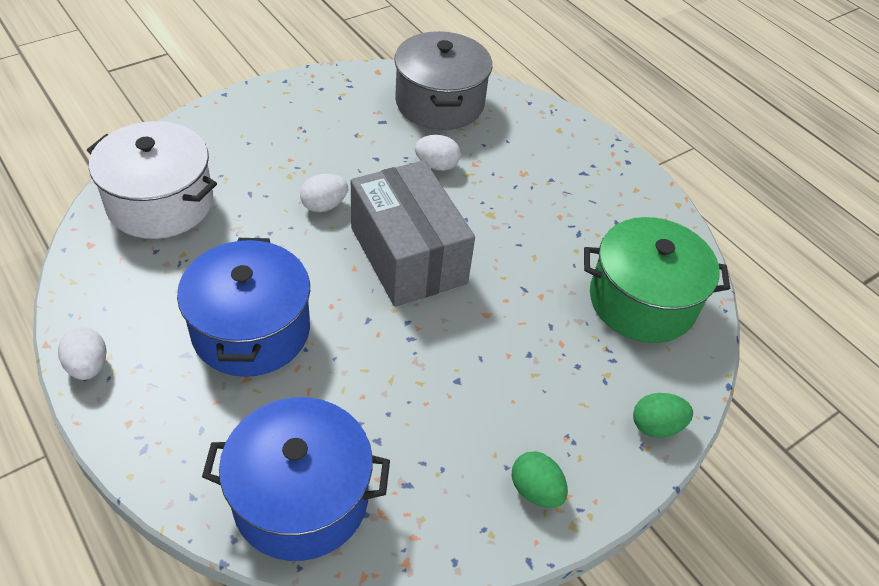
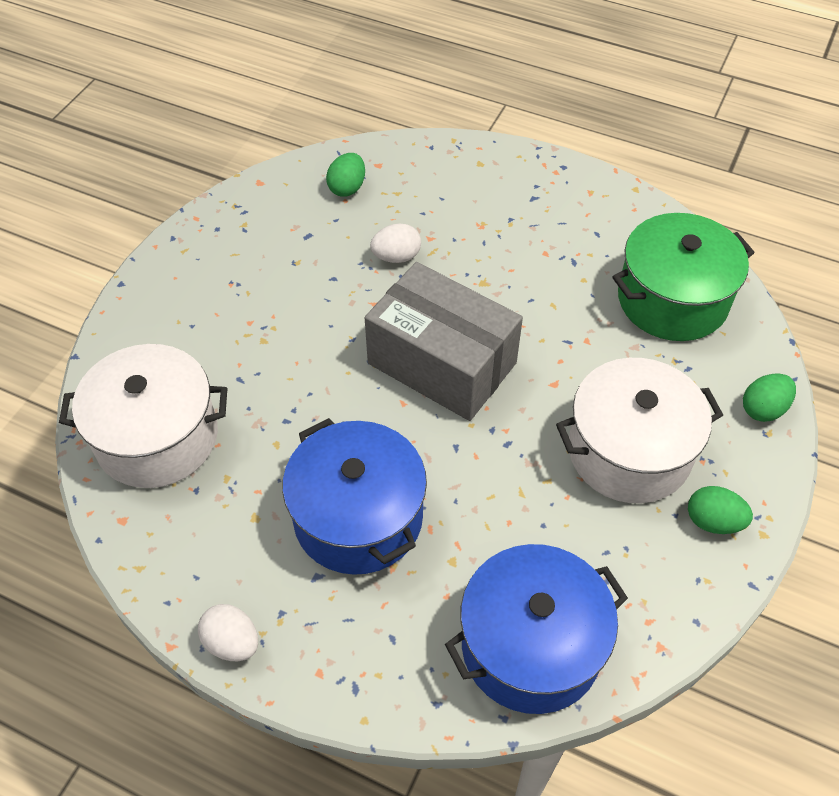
camera: 25 degrees left, 5 degrees up
white egg [300,174,348,212] -> none
grey pot [394,31,492,130] -> green egg [326,153,365,197]
none -> white pot [556,358,723,503]

